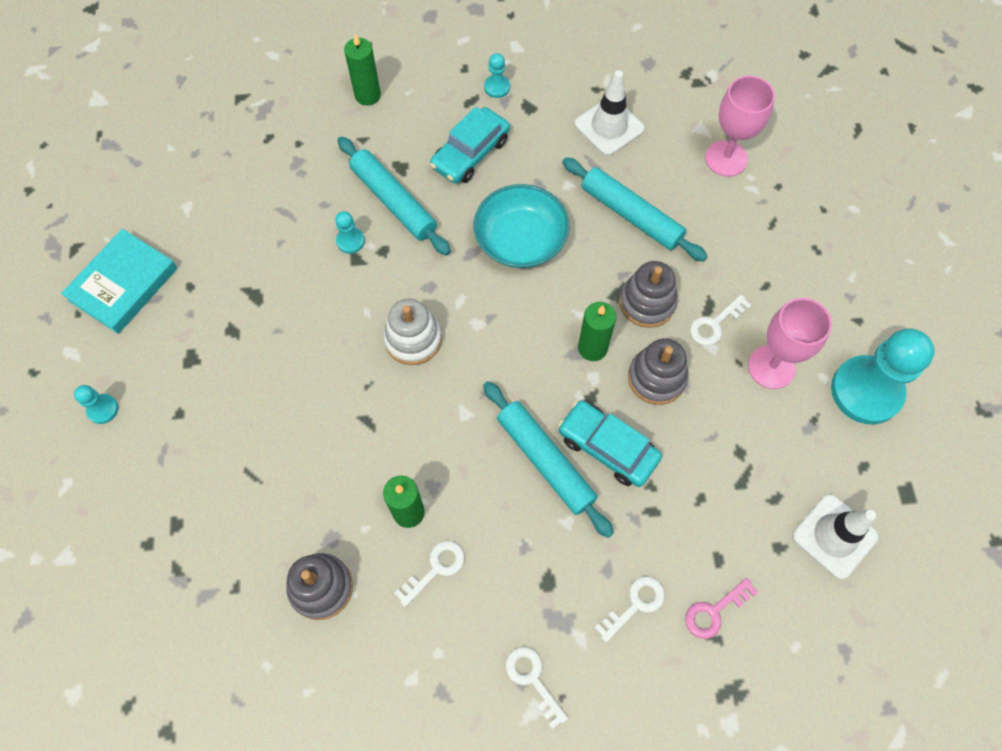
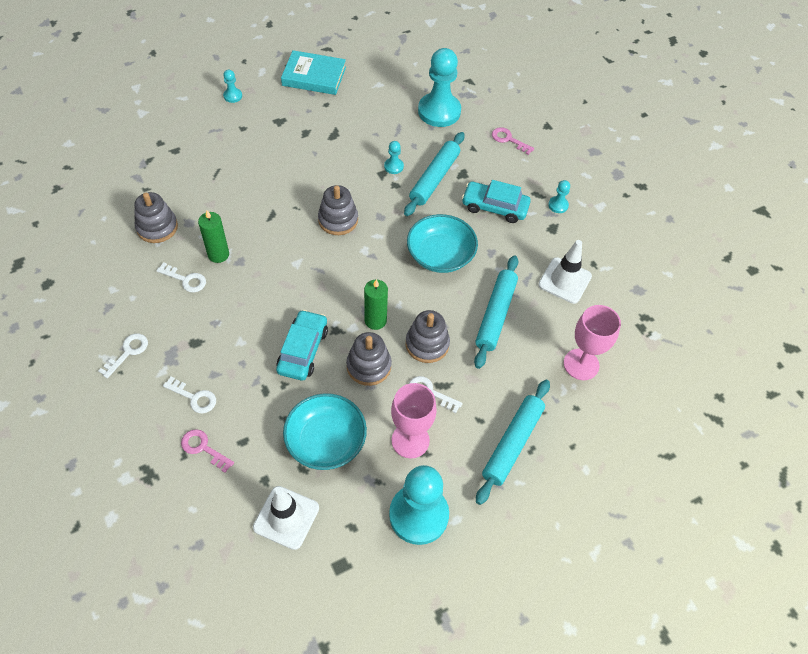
camera: 65 degrees right, 10 degrees down
green candle [344,34,381,106] -> pink key [492,127,534,155]
white stacking toy [383,299,442,365] -> grey stacking toy [318,185,358,235]
turquoise rolling pin [483,381,614,538] -> turquoise rolling pin moved to [476,380,550,505]
none -> turquoise bowl [283,393,367,470]
none -> turquoise pawn [418,48,461,127]

